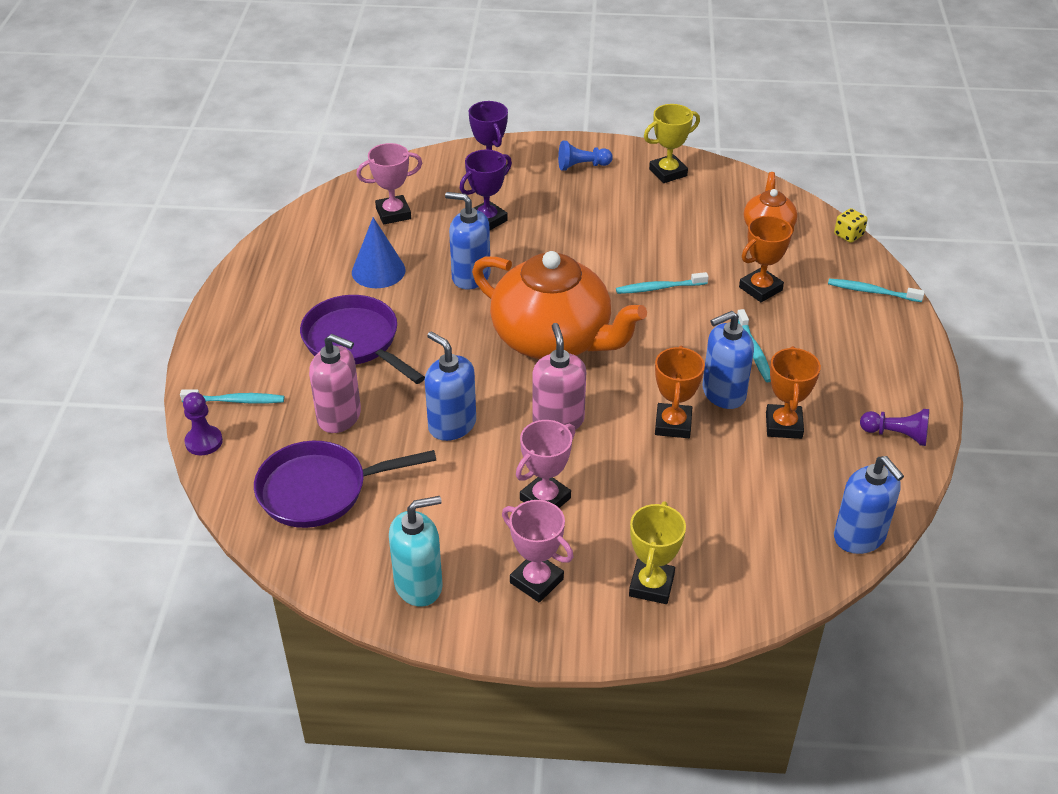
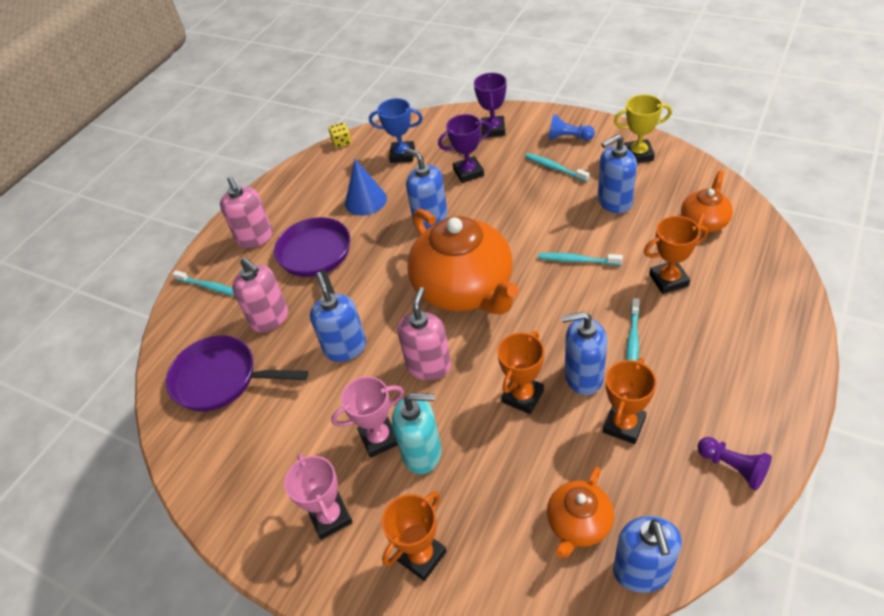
camera: 30 degrees right, 5 degrees up
purple pawn [183,392,223,455] -> none
pink trophy [356,143,422,225] -> blue trophy [369,98,423,163]
turquoise soap dispenser [389,496,443,607] -> turquoise soap dispenser moved to [392,393,442,474]
yellow trophy [629,501,686,604] -> orange trophy [382,492,447,581]
turquoise toothbrush [828,279,925,302] -> turquoise toothbrush moved to [525,153,590,182]
yellow dice [834,208,868,243] -> yellow dice moved to [329,122,351,148]
none -> pink soap dispenser [220,177,273,248]
none -> orange teapot [547,467,614,558]
none -> blue soap dispenser [598,134,637,213]

